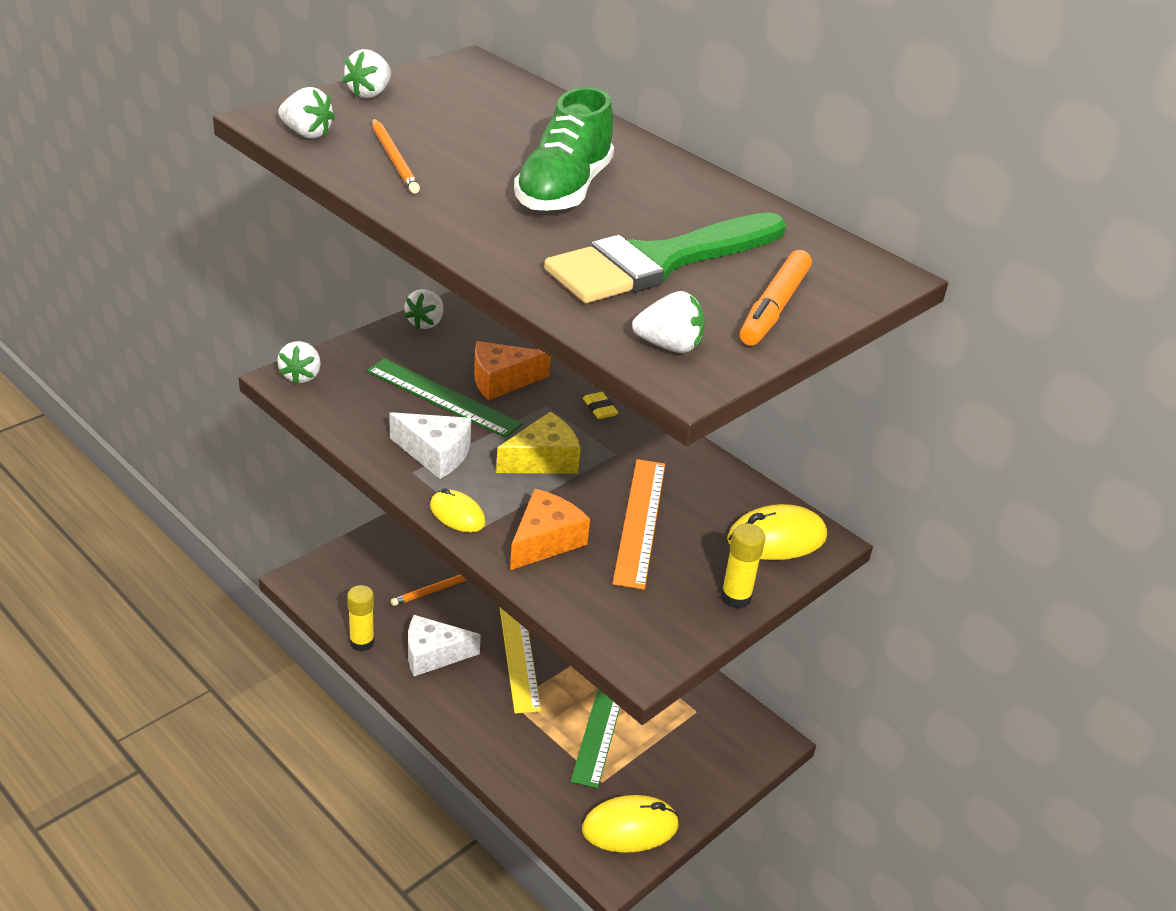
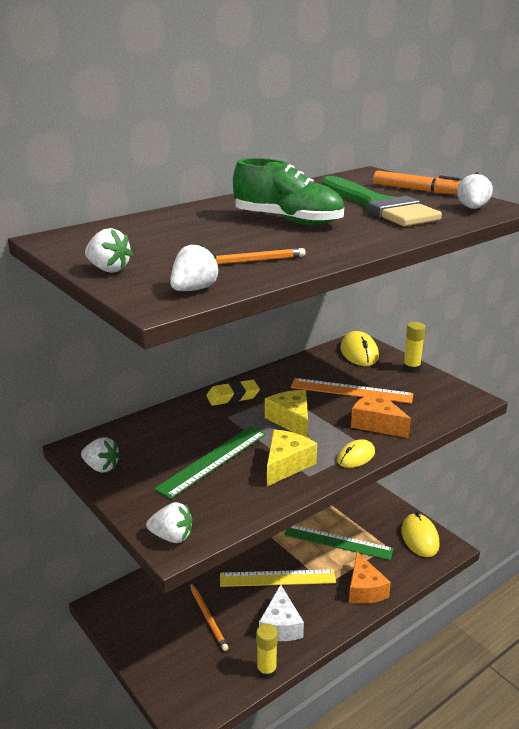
camera: 80 degrees left, 10 degrees down
white cheese [389,412,471,479] -> yellow cheese [267,429,317,486]
orange cheese [474,341,551,400] -> orange cheese moved to [349,552,391,604]
yellow eraser [583,392,619,419] -> yellow eraser [206,380,260,406], size x1.64

